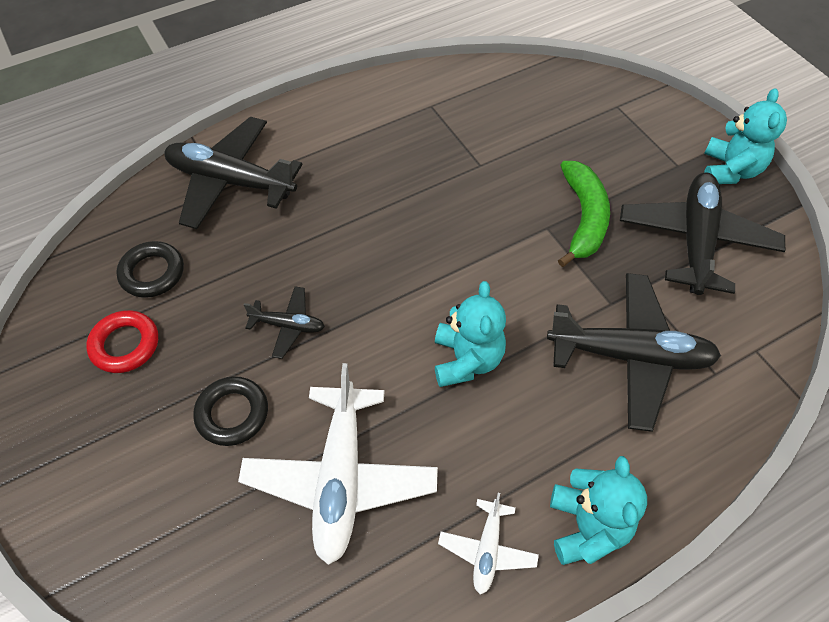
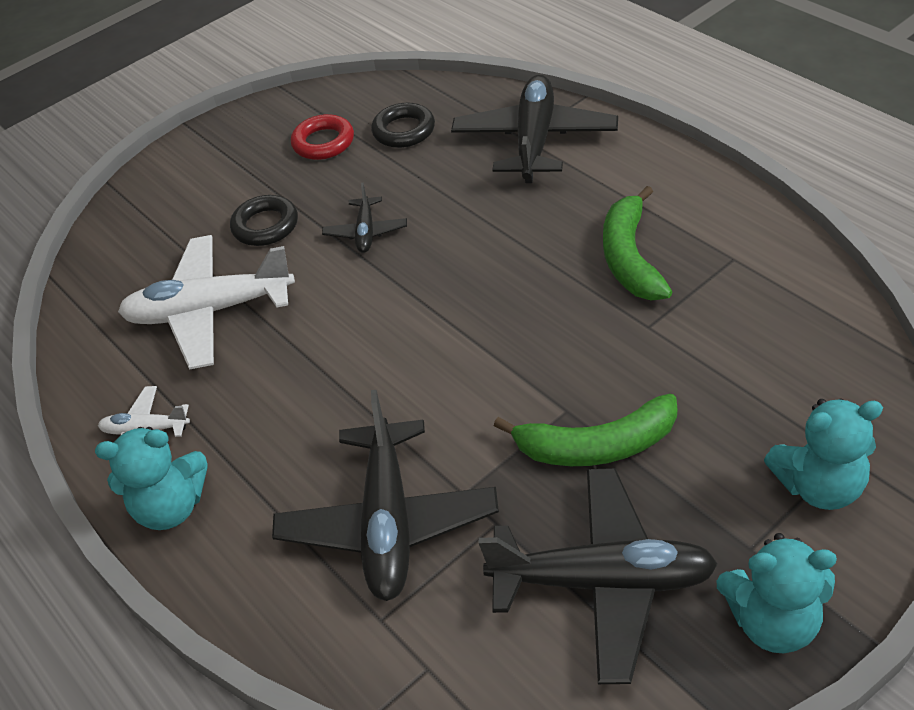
camera: 85 degrees right, 10 degrees down
turquoise teddy bear [435,281,506,387] -> turquoise teddy bear moved to [764,399,883,510]
none -> green banana [603,186,672,300]

